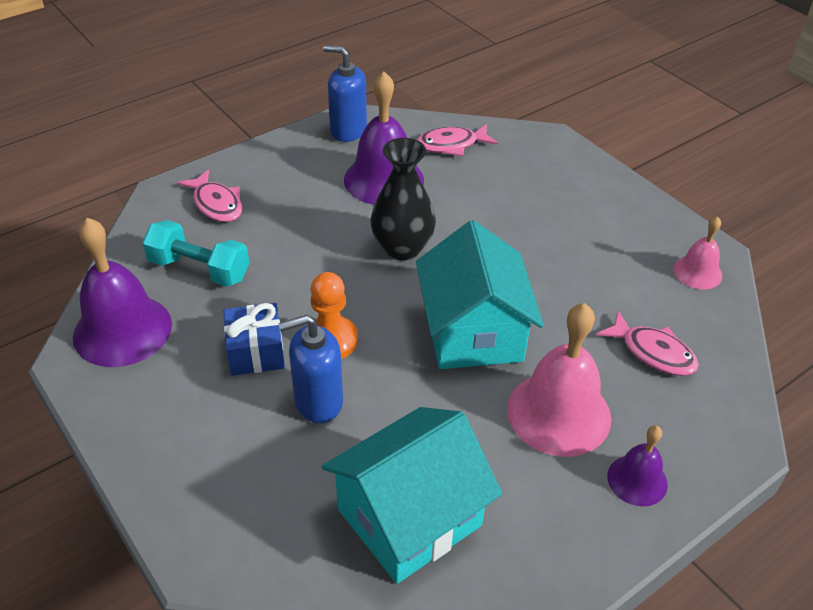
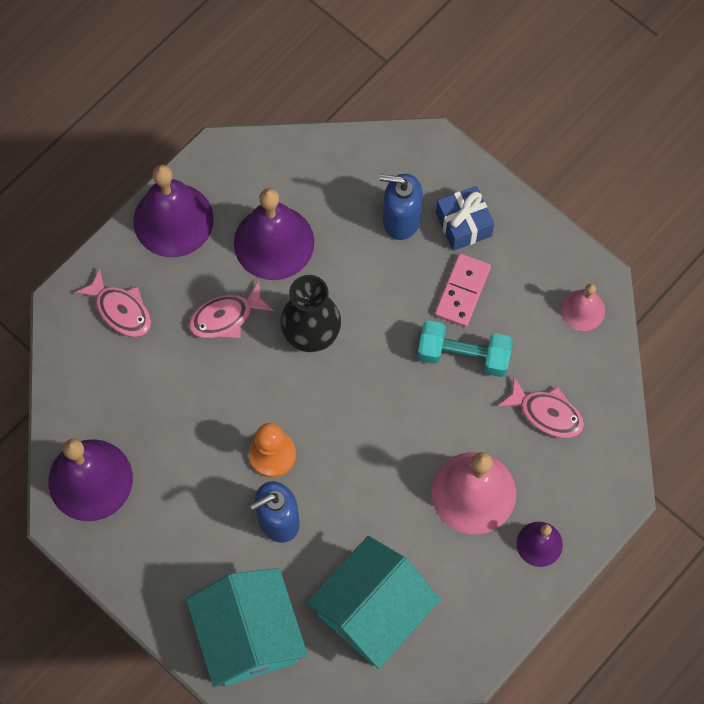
camera: 10 degrees left, 25 degrees up
turquoise dumbbell [142,220,249,287] -> turquoise dumbbell moved to [417,320,513,377]
blue gift [224,303,285,376] -> blue gift moved to [436,186,494,251]
blue soap dispenser [323,45,367,142] -> blue soap dispenser moved to [380,174,423,240]
turquoise house [416,220,544,369] -> turquoise house moved to [186,568,308,688]
pink fish [417,124,498,156] -> pink fish moved to [188,281,274,338]
none -> purple bell [133,165,214,257]
none -> pink domino [435,254,491,327]

